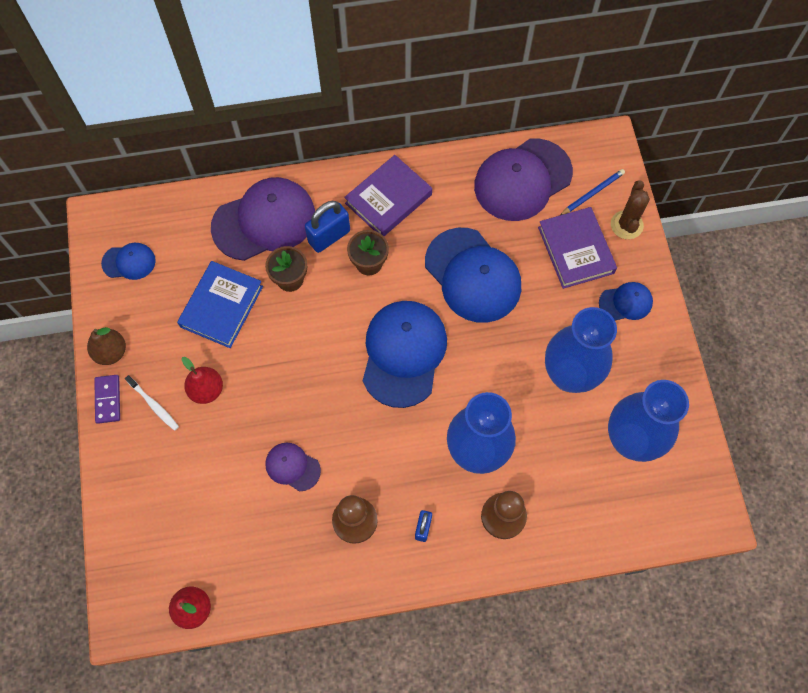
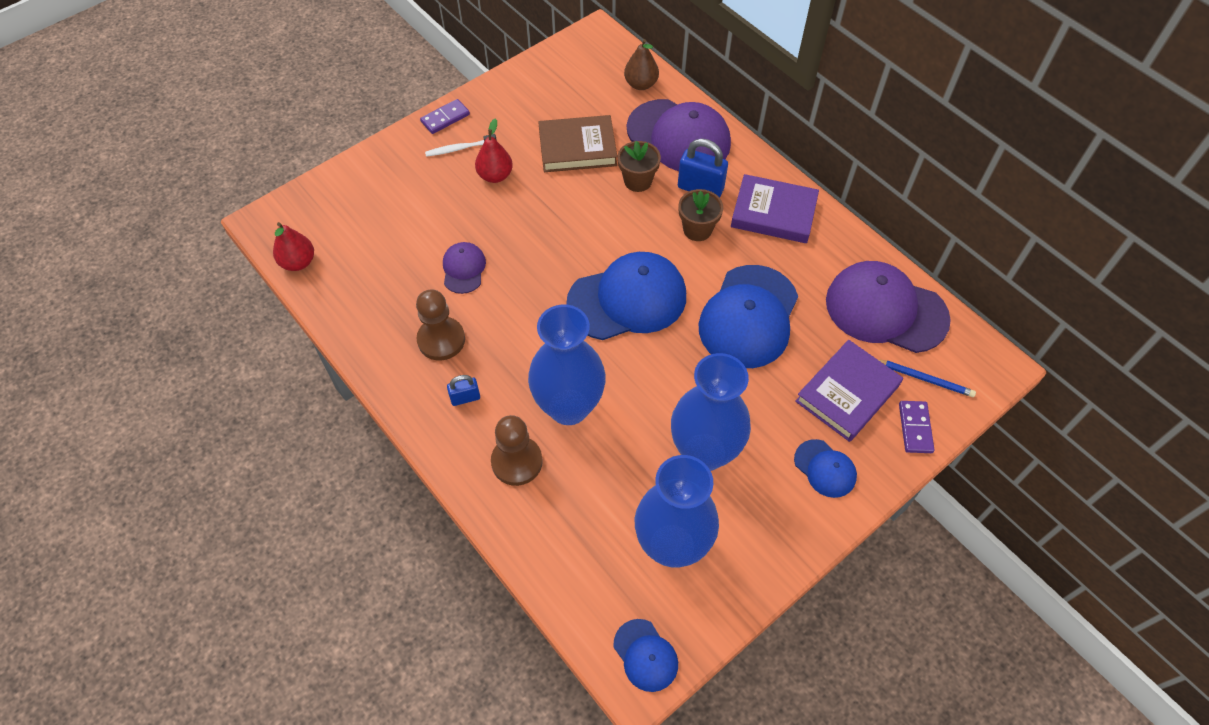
camera: 60 degrees right, 10 degrees down
brown pear [87,327,126,365] -> brown pear moved to [624,39,659,90]
blue cap [101,243,156,280] -> blue cap moved to [613,619,678,692]
white toothbrush [125,375,179,431] -> white toothbrush turned 60 degrees clockwise [425,134,497,157]
blue book [177,261,263,348] -> brown book [538,115,617,172]
brown cactus [611,180,650,239] -> purple domino [899,401,935,453]

